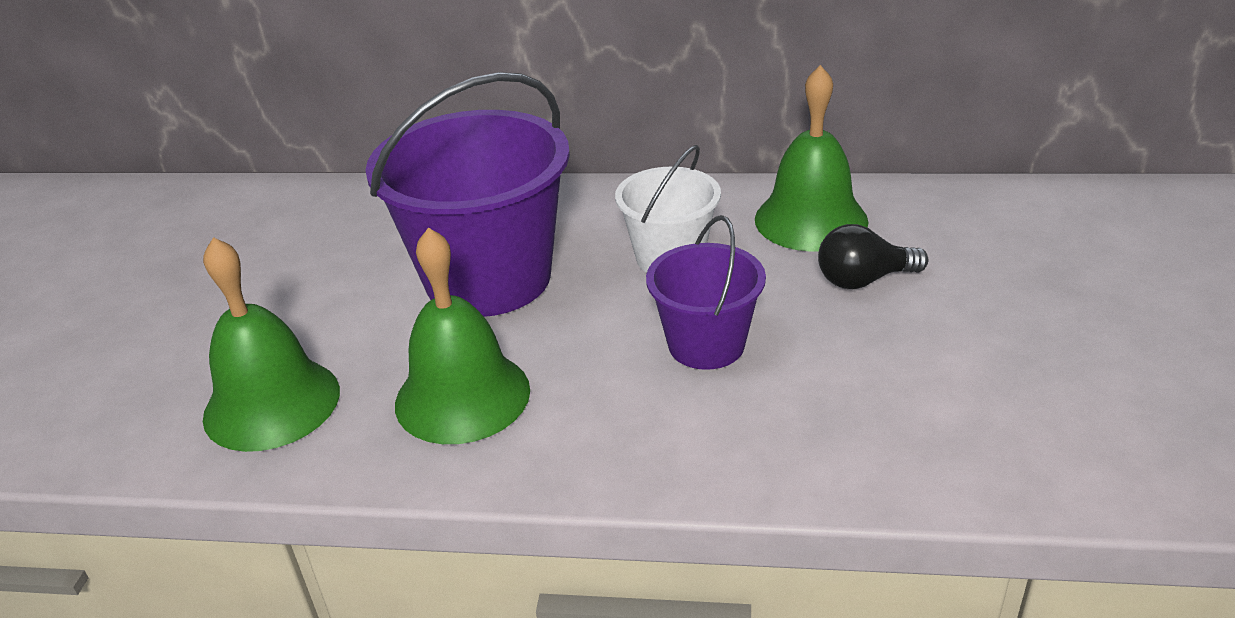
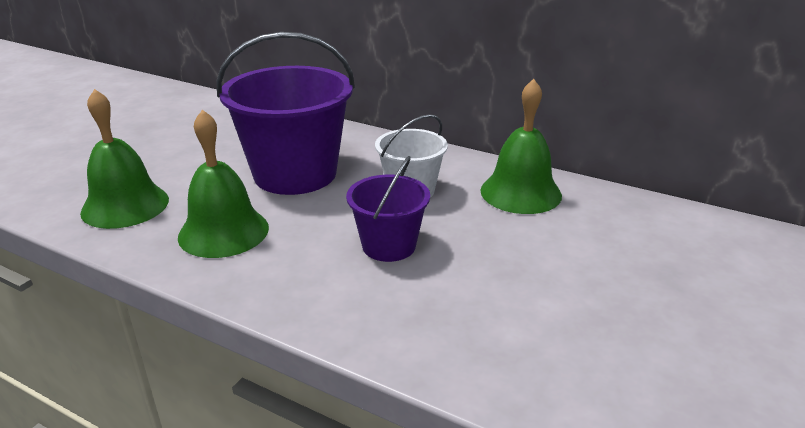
camera: 20 degrees right, 5 degrees down
black light bulb [818,224,928,289] -> none

